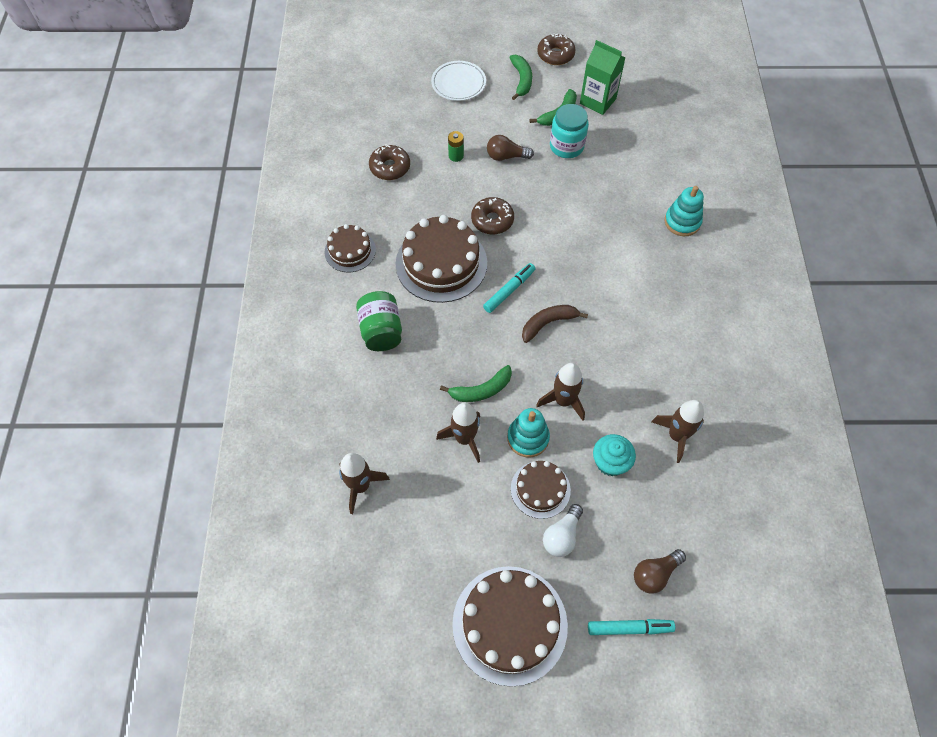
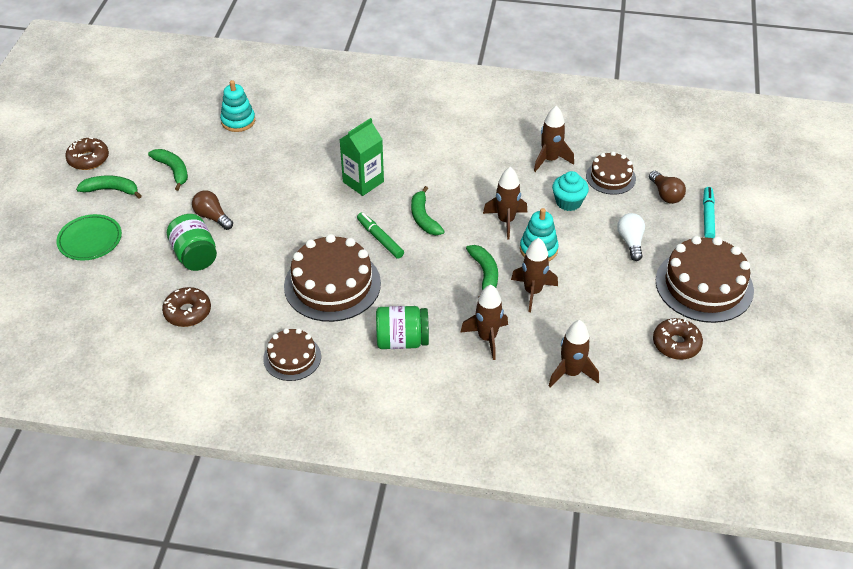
camera: 80 degrees left, 15 degrees down
white plate [431,61,486,101] -> green plate [56,214,122,260]
green battery [448,131,464,162] -> green jar [167,214,217,271]
brown donut [471,197,514,234] -> brown donut moved to [653,318,703,360]
turquoise marker [483,263,535,313] -> green marker [357,212,404,259]
brown light bulb [487,135,534,161] -> brown light bulb turned 120 degrees clockwise [192,190,233,230]
brown cake [511,461,571,519] -> brown cake moved to [586,152,636,195]
brown banana [522,305,588,343] -> green banana [411,186,445,235]
white light bulb [543,504,583,557] -> white light bulb turned 135 degrees counterclockwise [617,213,645,261]
turquoise jar [550,104,589,158] -> none
green carton [580,40,625,115] -> green carton moved to [339,118,384,196]
turquoise stacking toy [665,186,704,236] -> turquoise stacking toy moved to [220,80,255,132]
none -> brown rocket [460,285,508,360]

